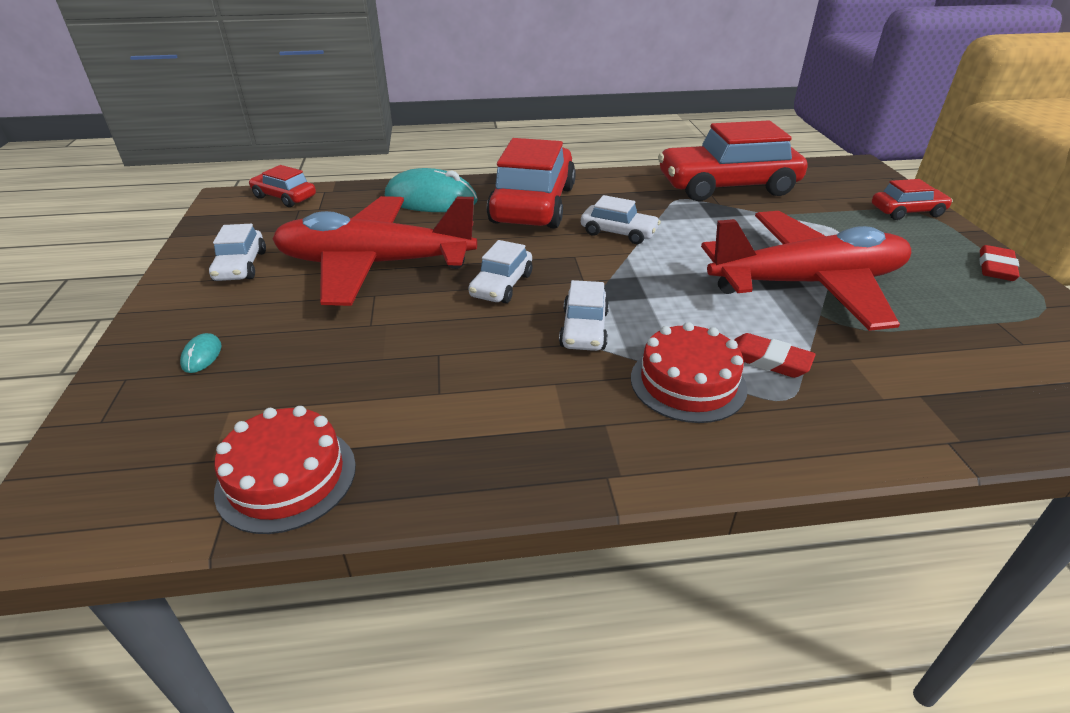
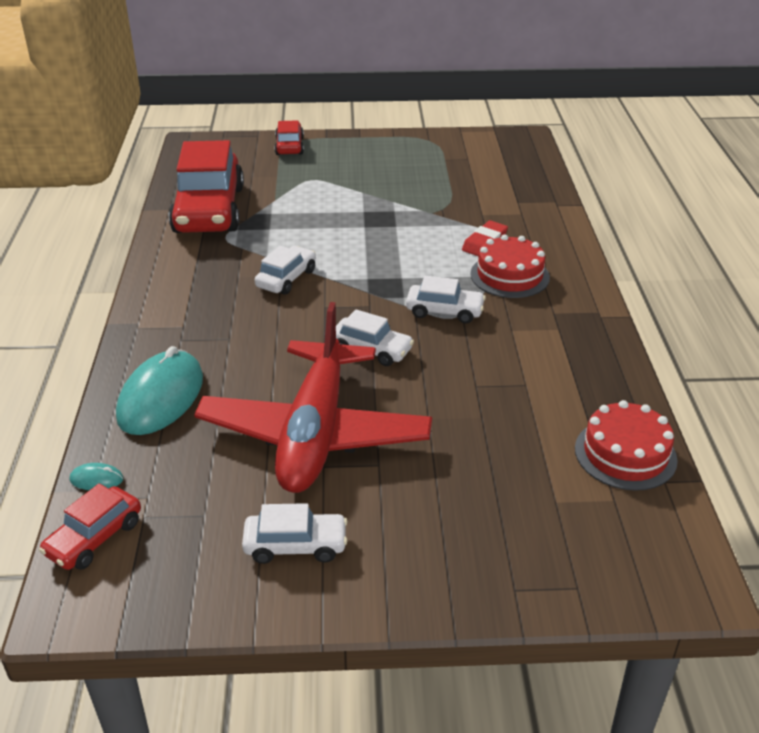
camera: 85 degrees left, 0 degrees up
turquoise mouse [180,333,221,373] -> turquoise mouse moved to [70,463,123,490]
red car [487,138,576,229] -> none
red plane [701,211,911,331] -> none
red eraser [979,245,1020,281] -> none

